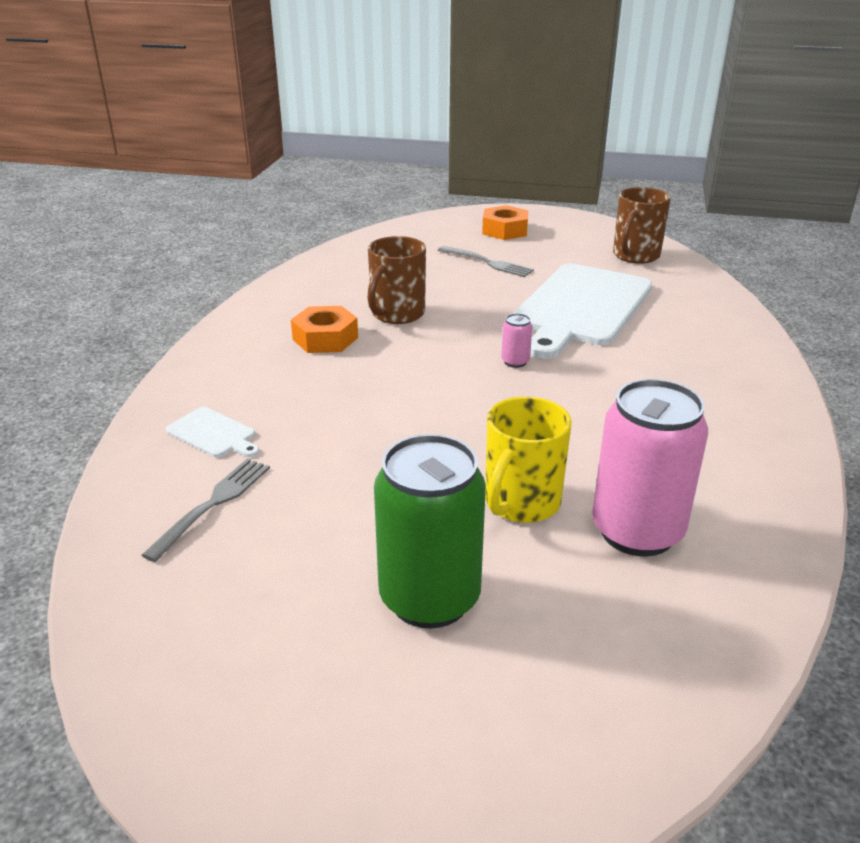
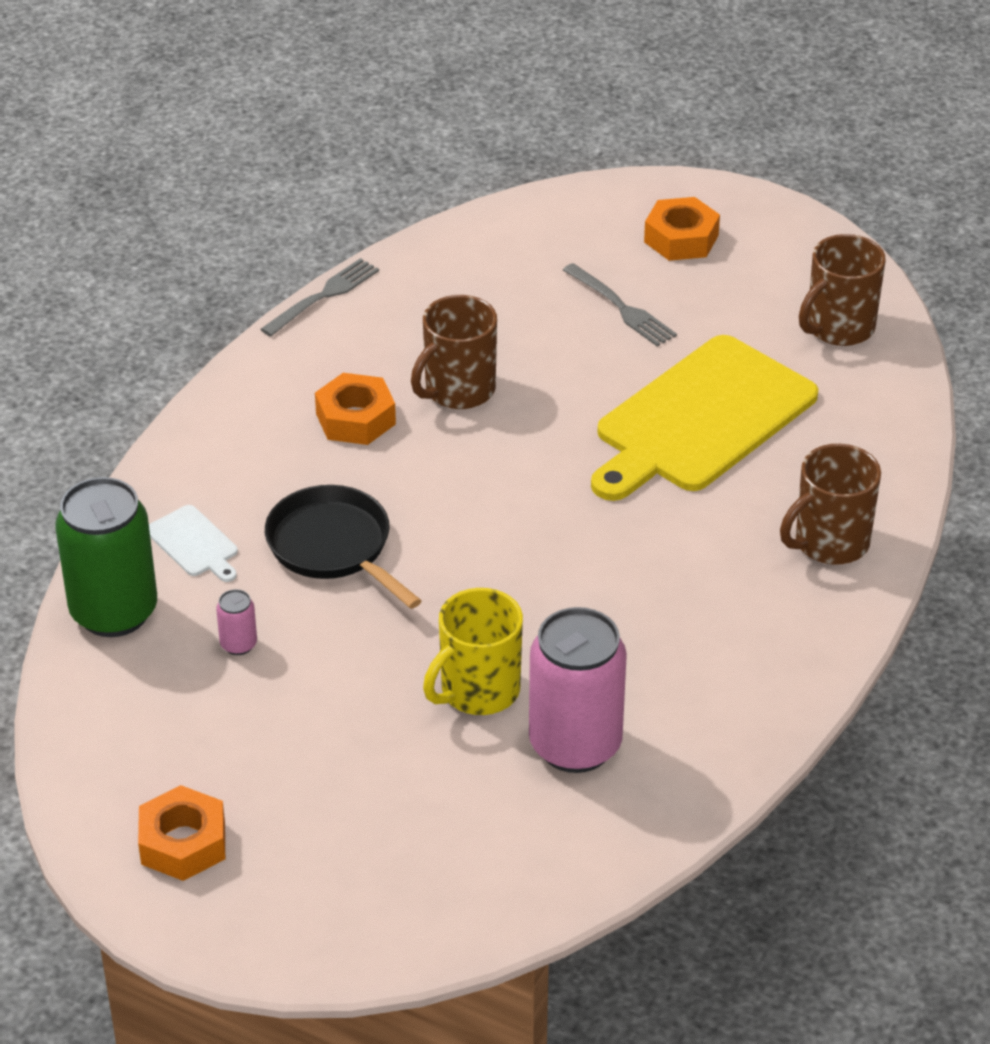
camera: 15 degrees right, 10 degrees up
grey fork [141,459,270,562] -> grey fork moved to [260,258,379,337]
green can [374,434,486,629] -> green can moved to [55,477,157,637]
pink can [501,313,532,368] -> pink can moved to [216,589,257,655]
white cutting board [513,263,652,359] -> yellow cutting board [591,335,818,501]
none -> orange nut [138,785,225,881]
none -> black pan [265,485,422,609]
none -> brown mug [780,444,881,565]

